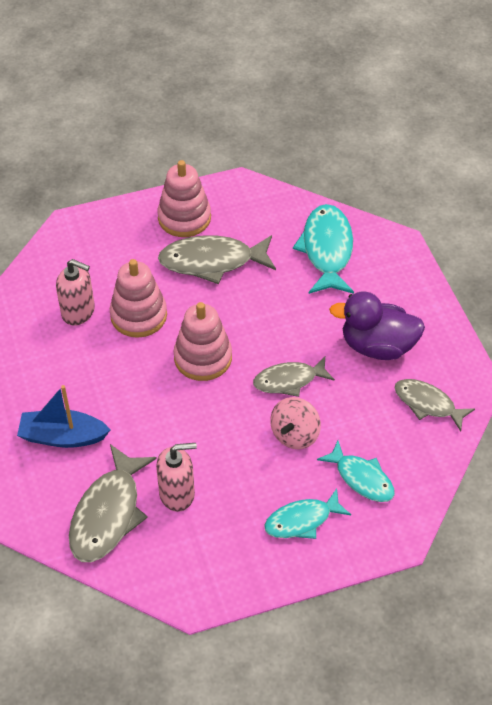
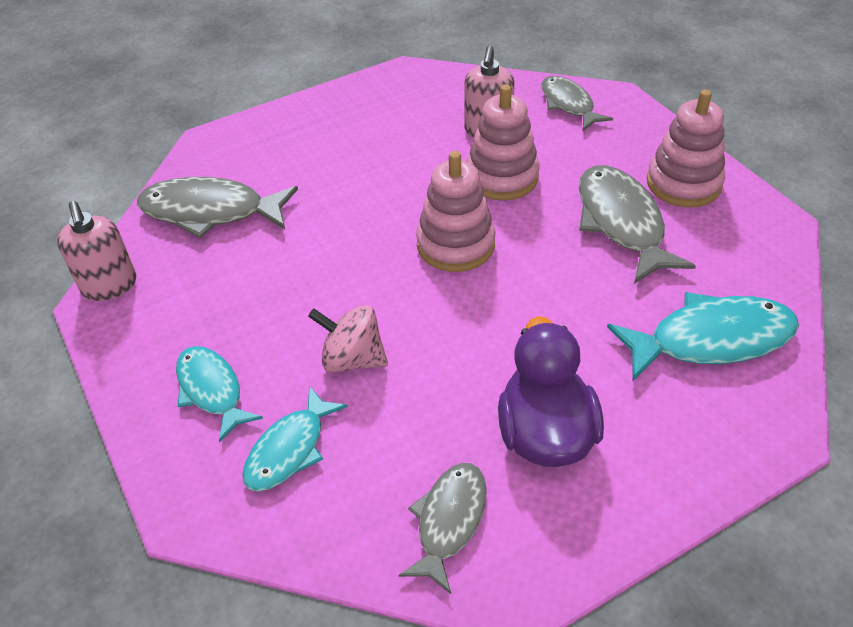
camera: 80 degrees right, 5 degrees down
blue boat [17,385,111,448] -> none
pink soap dispenser [156,443,197,512] -> pink soap dispenser moved to [57,201,136,301]
grey fish [253,357,335,397] -> grey fish moved to [541,76,613,131]

